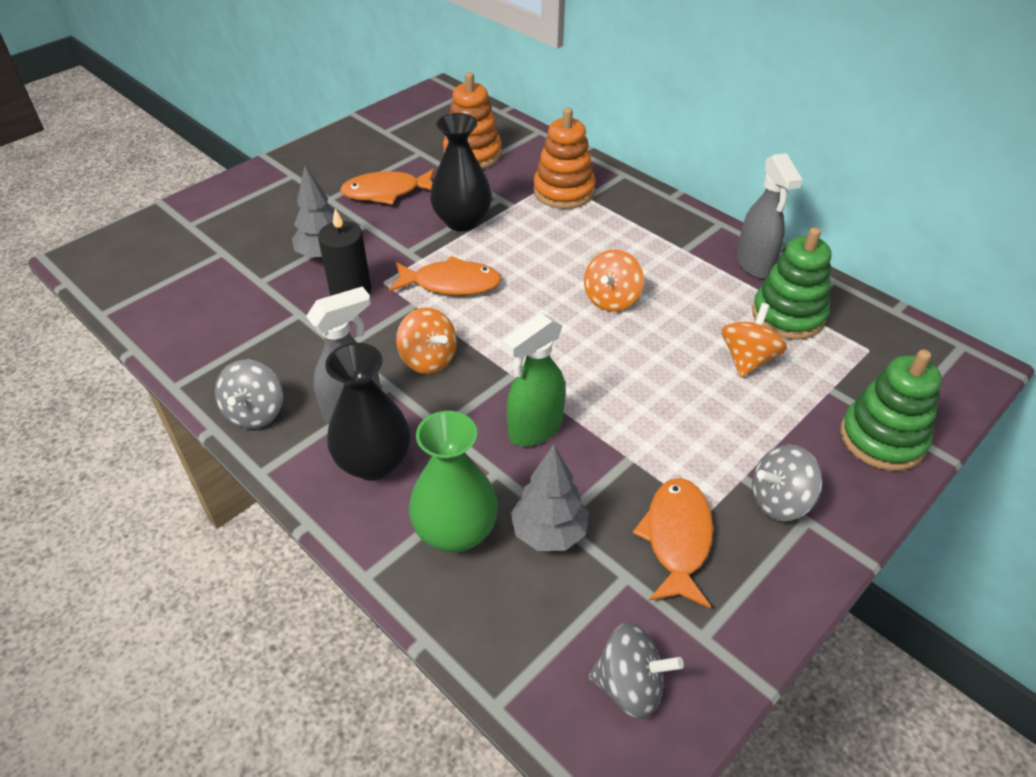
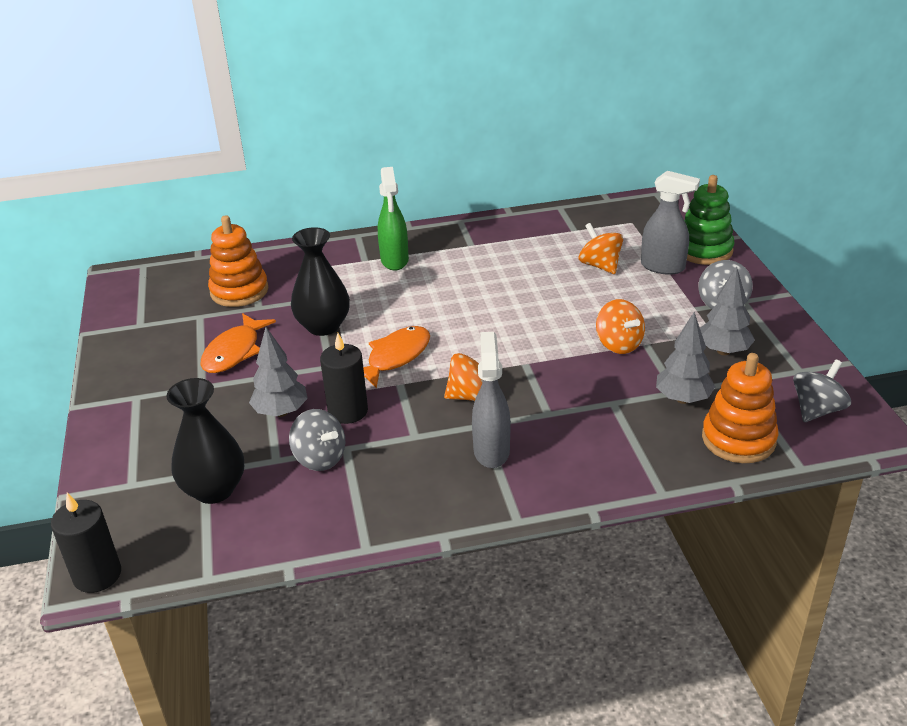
camera: 55 degrees left, 10 degrees down
grey spinning top [215,360,283,429] -> grey spinning top moved to [289,409,345,471]
black vase [325,343,411,481] -> black vase moved to [166,378,244,504]
green vase [409,411,498,552] -> none
green spray bottle [502,313,566,446] -> green spray bottle moved to [378,167,409,270]
orange stacking toy [533,108,596,209] -> orange stacking toy moved to [702,353,779,463]
orange spinning top [584,249,644,312] -> orange spinning top moved to [596,299,645,354]
orange fish [633,478,713,608] -> grey tree [700,266,755,355]
grey spray bottle [737,153,802,279] -> grey spray bottle moved to [641,171,700,275]
green stacking toy [752,227,831,340] -> none
none -> black candle [51,492,121,593]

